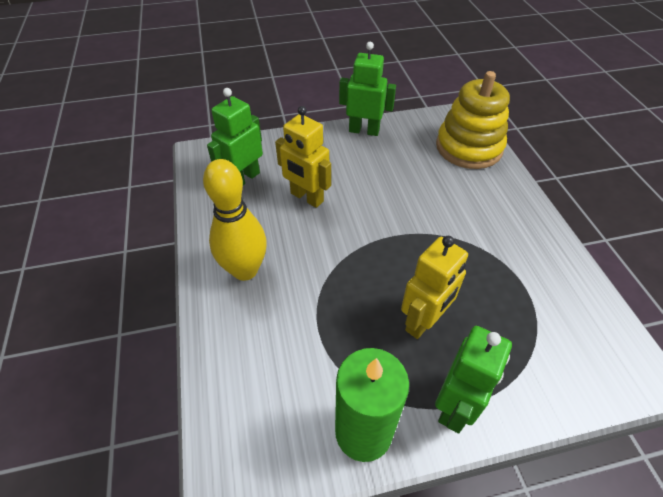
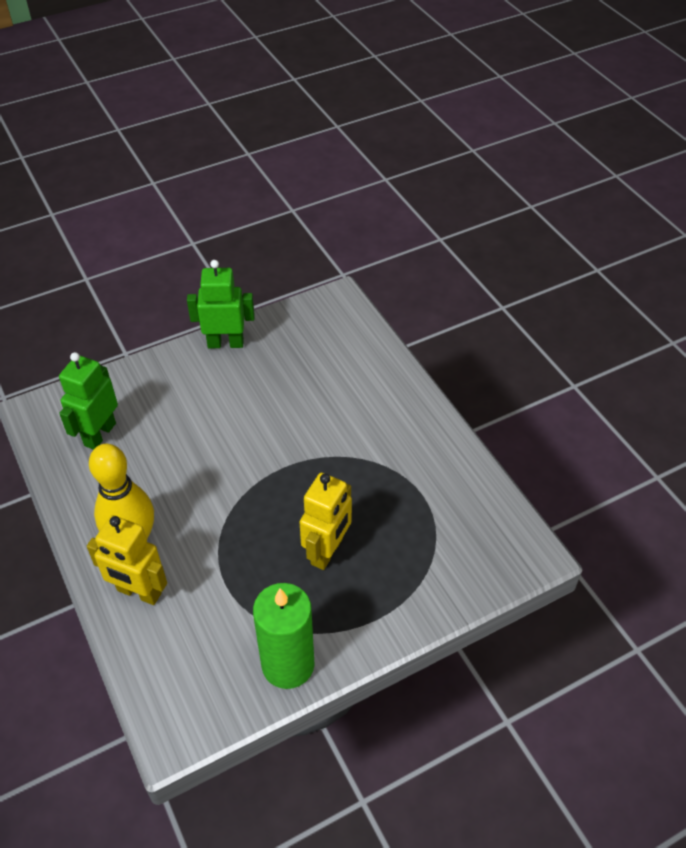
camera: 15 degrees left, 0 degrees up
yellow robot [275,106,331,208] -> yellow robot moved to [87,515,167,605]
green robot [435,326,512,433] -> none
yellow stacking toy [436,71,510,169] -> none

